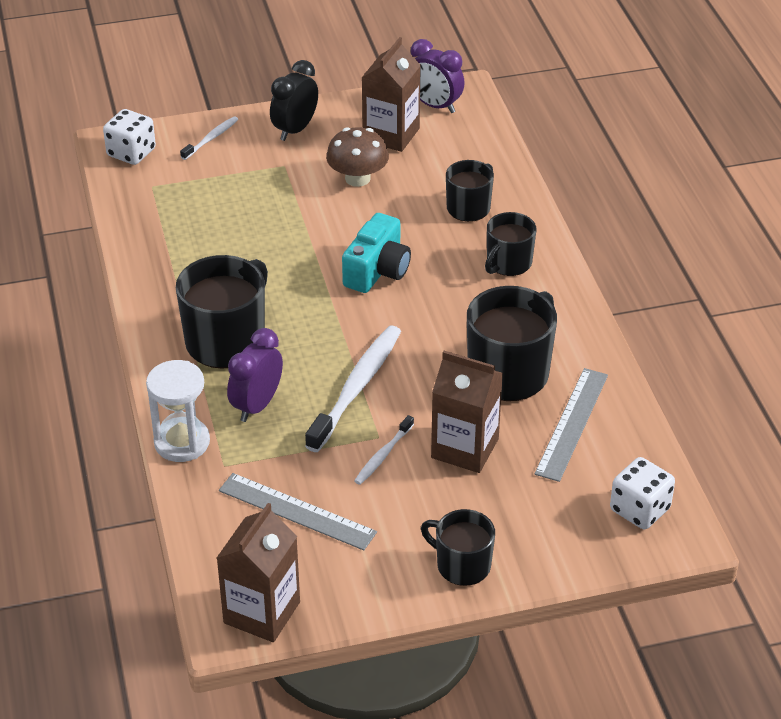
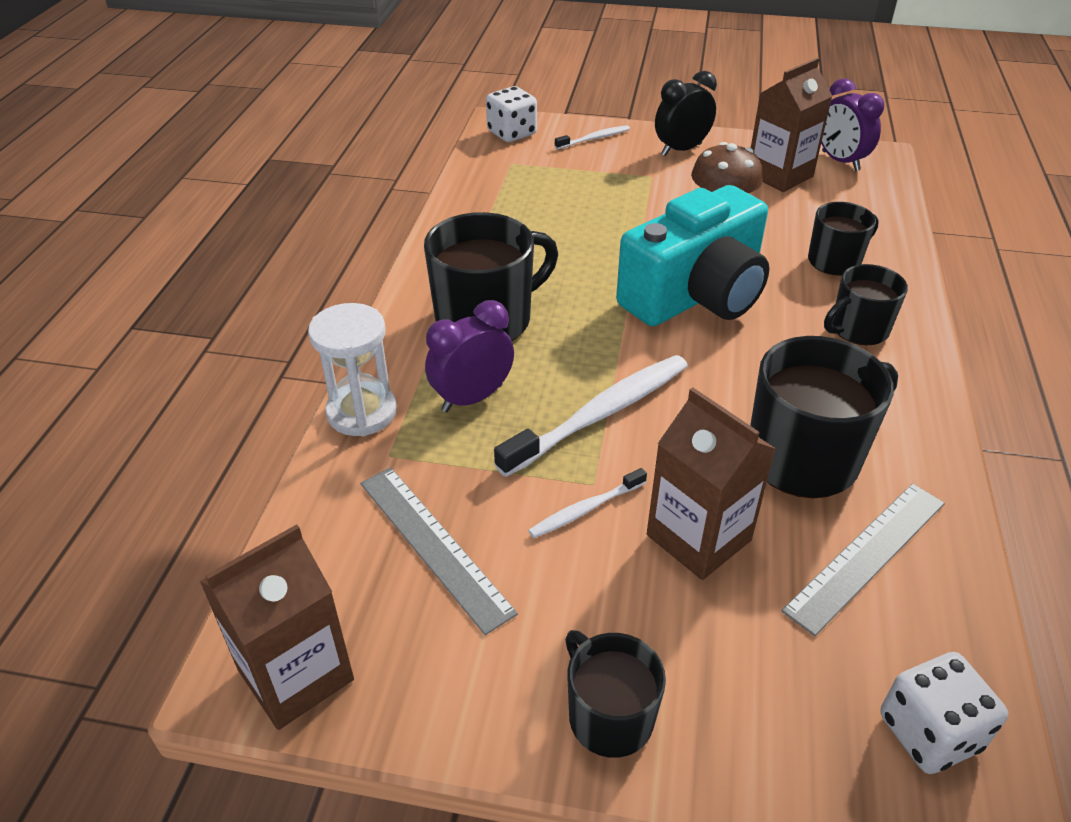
camera: 25 degrees right, 0 degrees up
turquoise camera [342,213,411,293] -> turquoise camera [616,185,769,326], size x1.64

